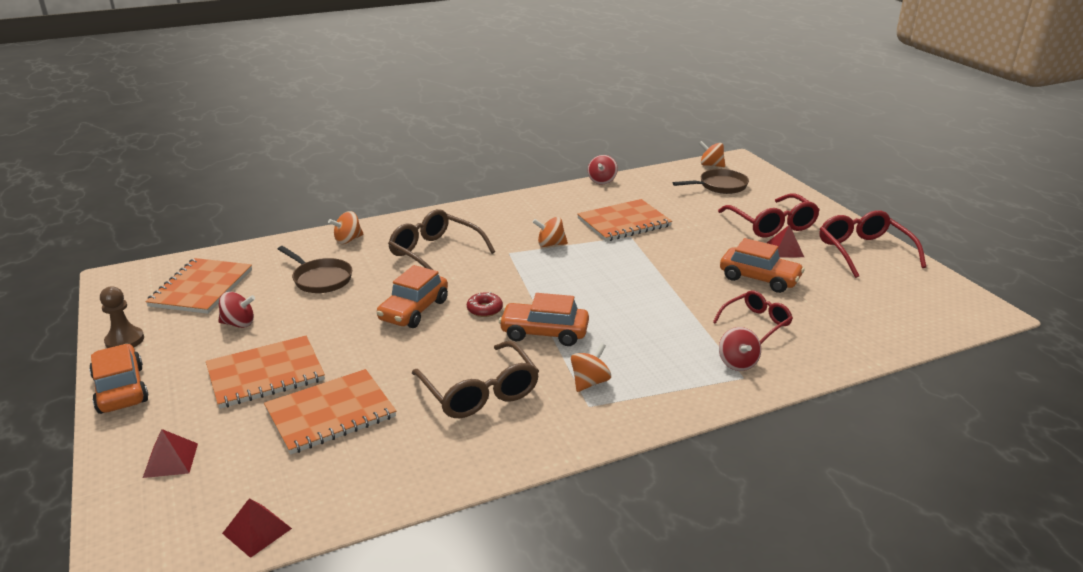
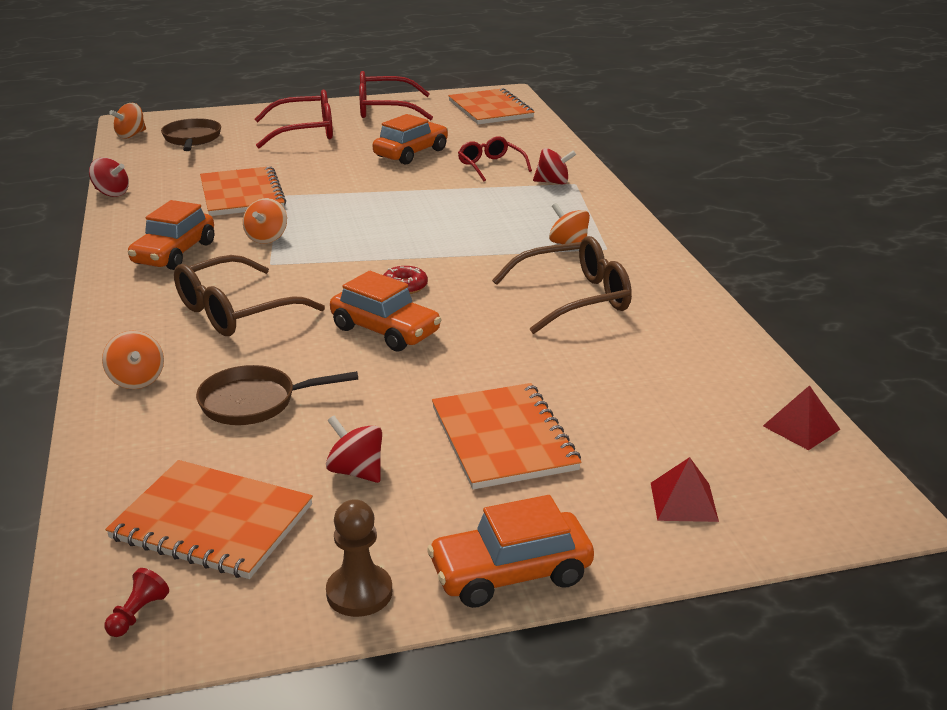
camera: 80 degrees left, 0 degrees up
red spinning top [218,292,255,328] -> red spinning top turned 60 degrees counterclockwise [326,416,382,483]
orange notebook [264,369,396,455] -> orange notebook moved to [448,88,535,124]
brown pan [278,246,352,293] -> brown pan turned 150 degrees counterclockwise [196,365,358,425]
orange car [499,293,589,346] -> orange car moved to [128,200,214,270]
red pyramid [767,225,804,257] -> none
none -> red pawn [104,568,169,637]

